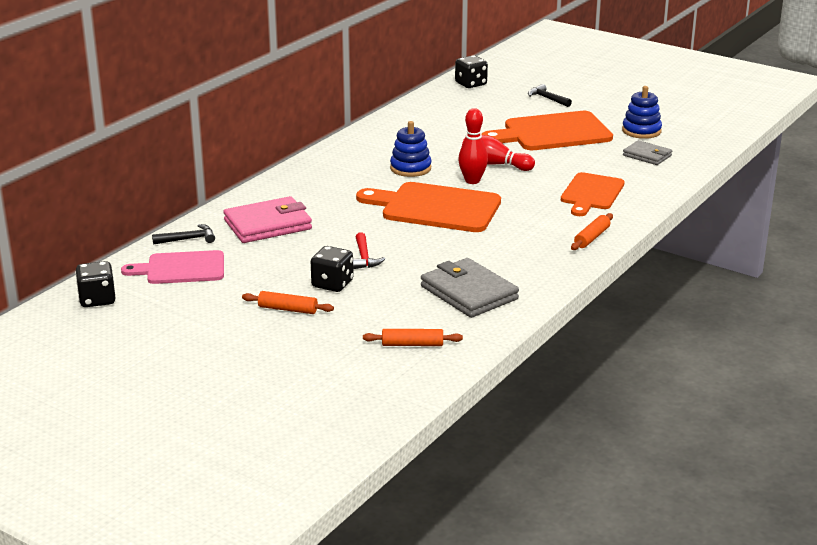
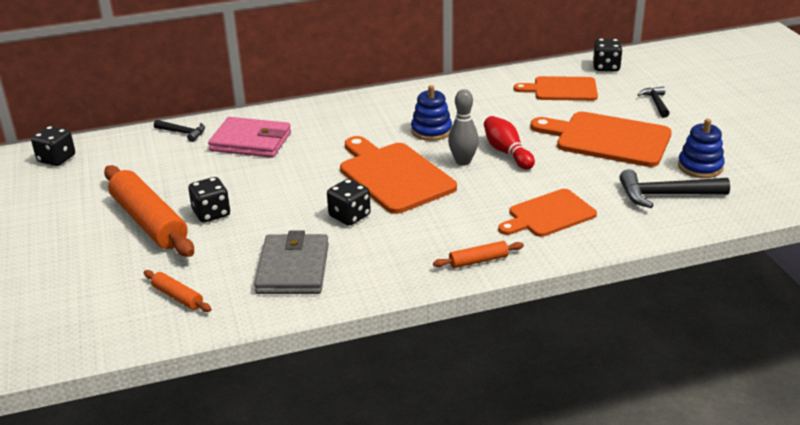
camera: 40 degrees right, 5 degrees up
pink cutting board [121,250,224,284] -> none
orange rolling pin [242,291,334,314] -> orange rolling pin [104,165,194,257], size x2.16
red hammer [353,232,385,269] -> none
red bowling pin [458,108,488,184] -> grey bowling pin [448,89,479,165]
grey wallet [623,140,672,165] -> black hammer [619,169,730,208]
none -> black dice [327,179,371,226]
none -> orange cutting board [514,76,598,101]

